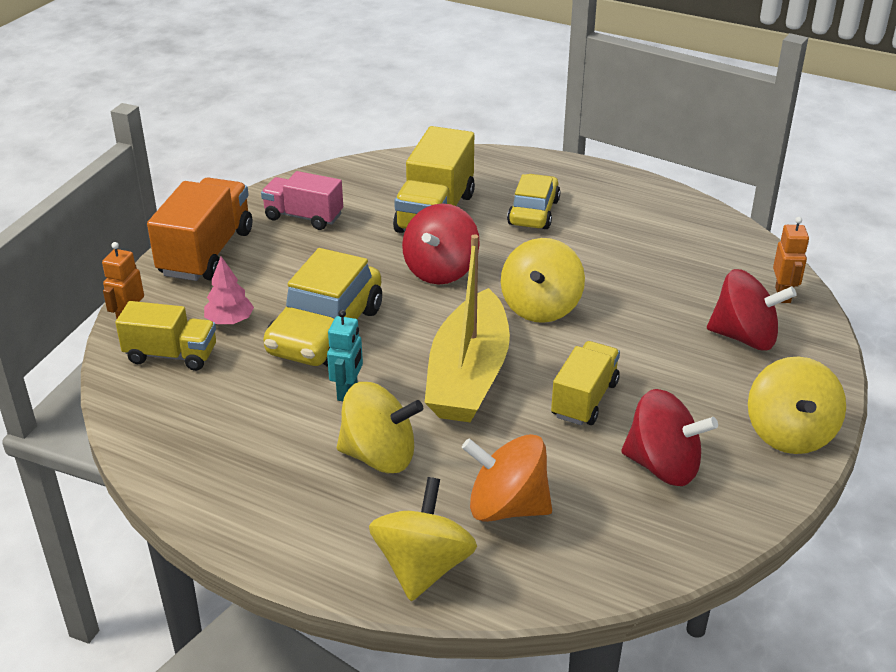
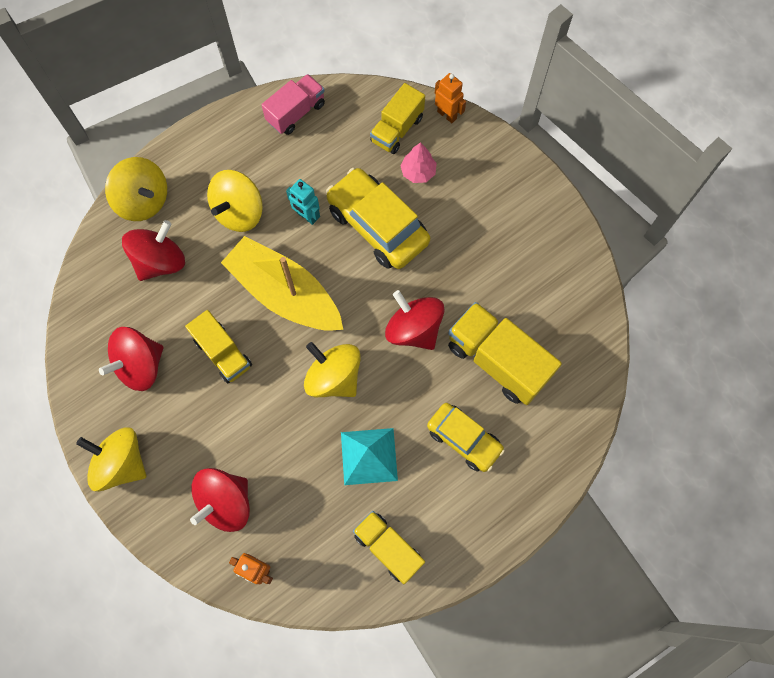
camera: 115 degrees right, 35 degrees up
orange truck [147,178,252,281] -> none
pink truck [261,171,343,230] -> pink truck moved to [262,74,325,135]
orange spinning top [462,434,552,522] -> red spinning top [122,220,185,281]
none -> turquoise pyramid [341,428,398,485]
none -> yellow truck [353,511,425,584]

